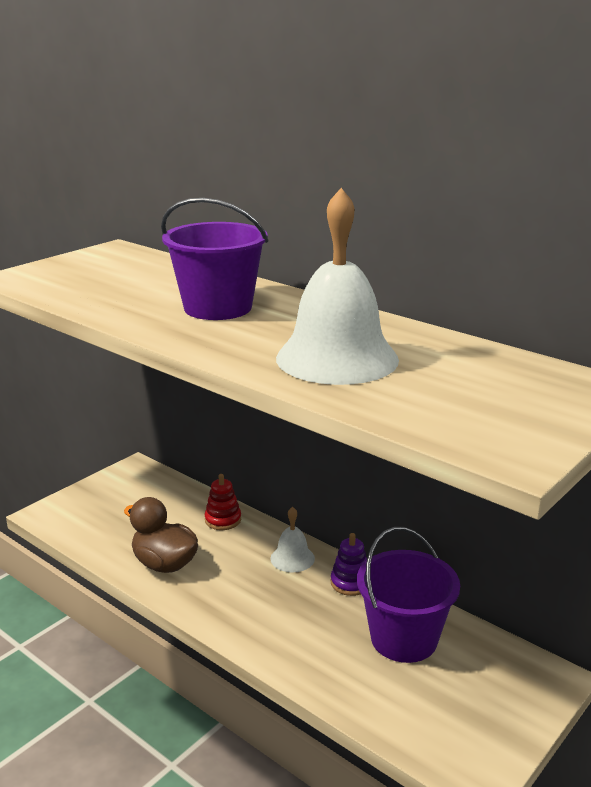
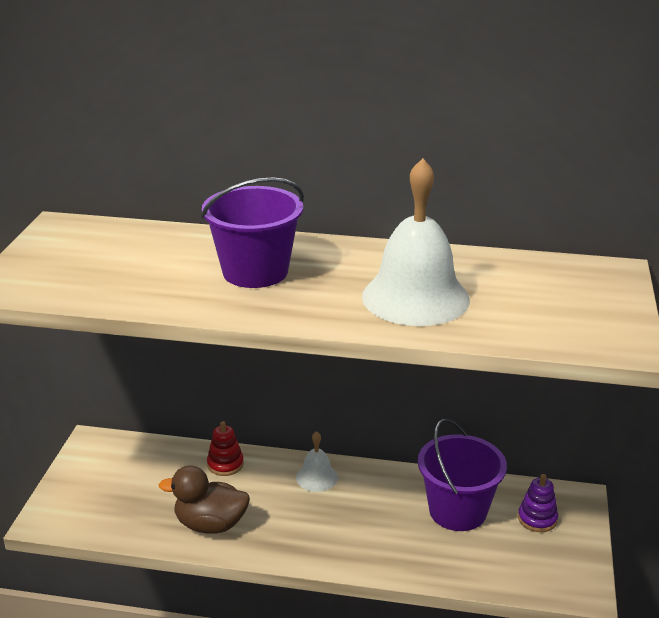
camera: 30 degrees left, 5 degrees up
purple stacking toy [331,533,367,596] -> purple stacking toy moved to [518,474,558,532]

